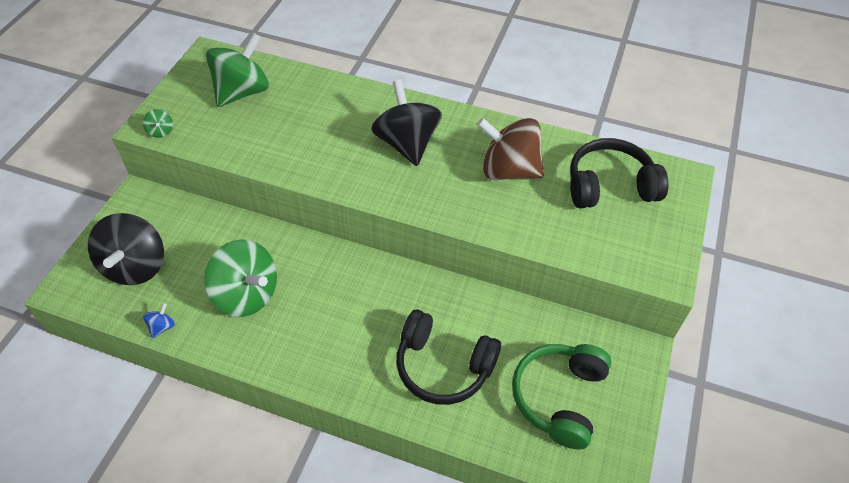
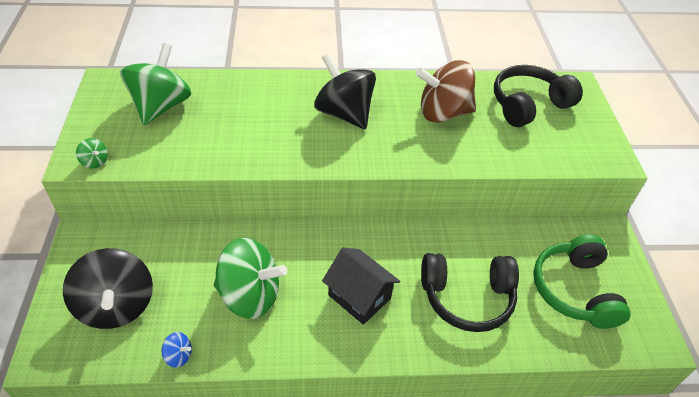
camera: 25 degrees left, 5 degrees down
blue spinning top [143,303,175,338] -> blue spinning top turned 105 degrees clockwise [162,332,192,368]
none -> black house [322,248,400,325]

